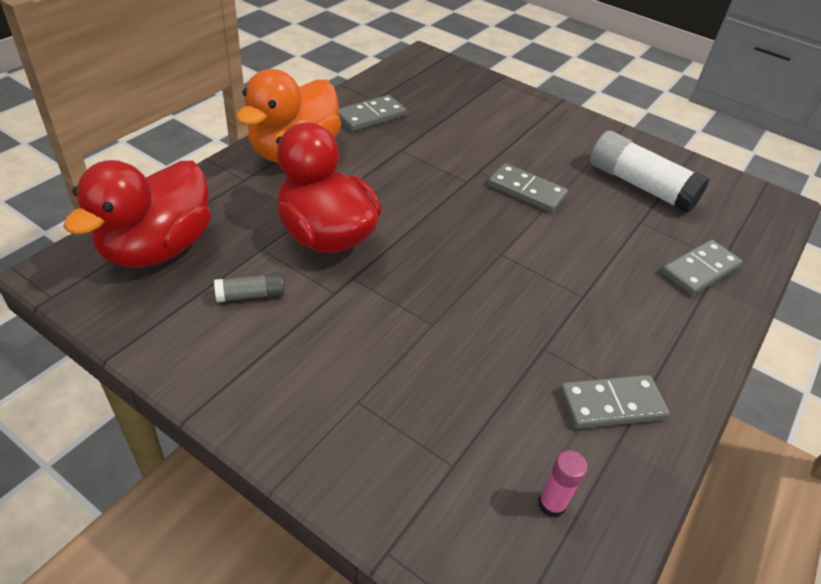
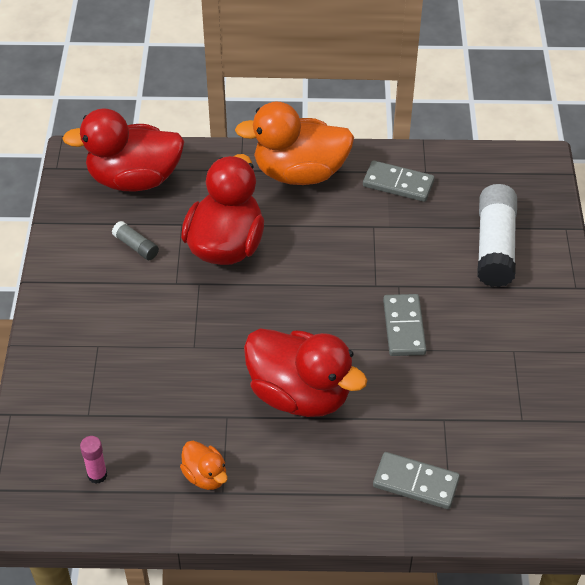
camera: 60 degrees right, 5 degrees up
grey domino [560,375,670,429] -> orange duck [180,441,228,490]
white glue stick [590,131,709,214] -> white glue stick moved to [477,184,517,287]
none -> red duck [244,328,367,417]

